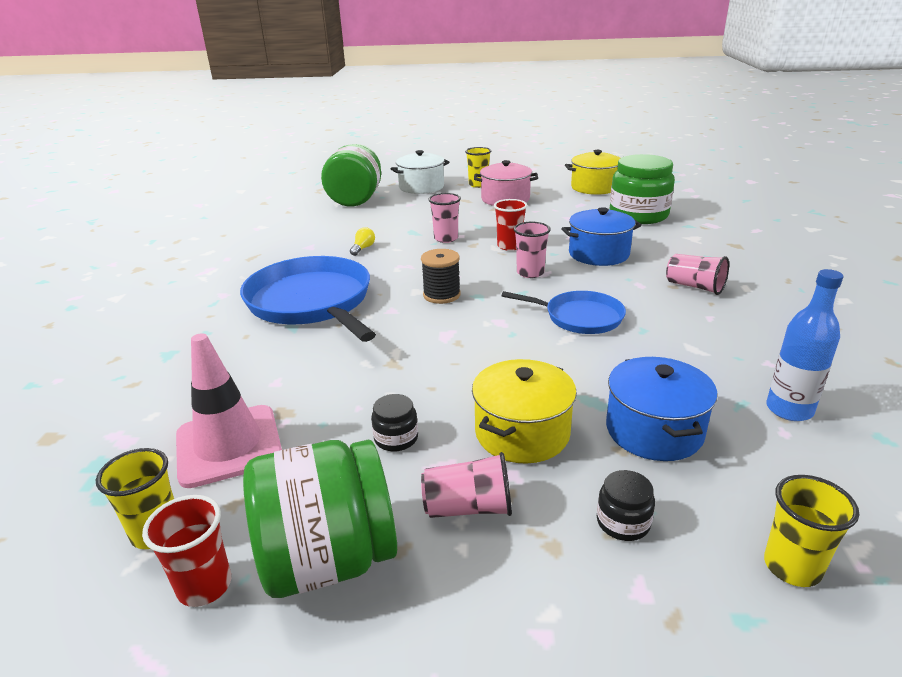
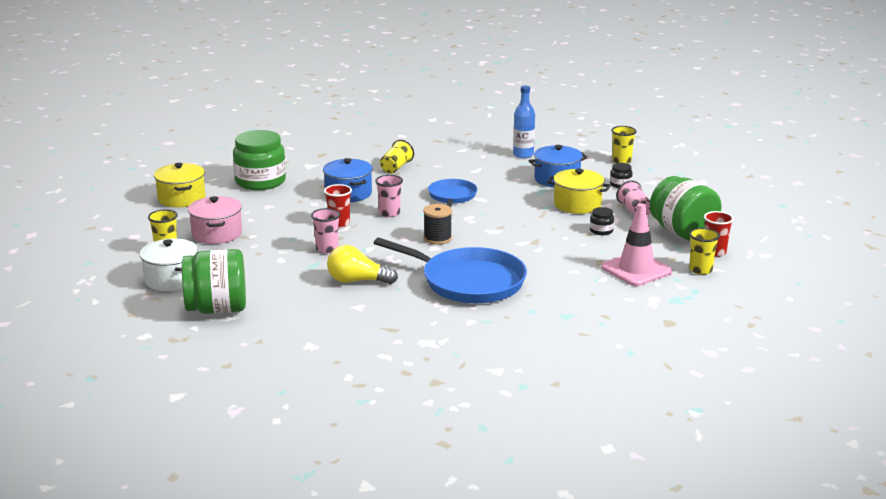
camera: 105 degrees left, 5 degrees down
blue pan [240,256,376,342] -> blue pan turned 105 degrees counterclockwise [374,237,527,303]
yellow light bulb [350,227,375,256] -> yellow light bulb [327,245,398,284], size x2.01
pink cup [666,254,729,295] -> yellow cup [380,140,414,174]

